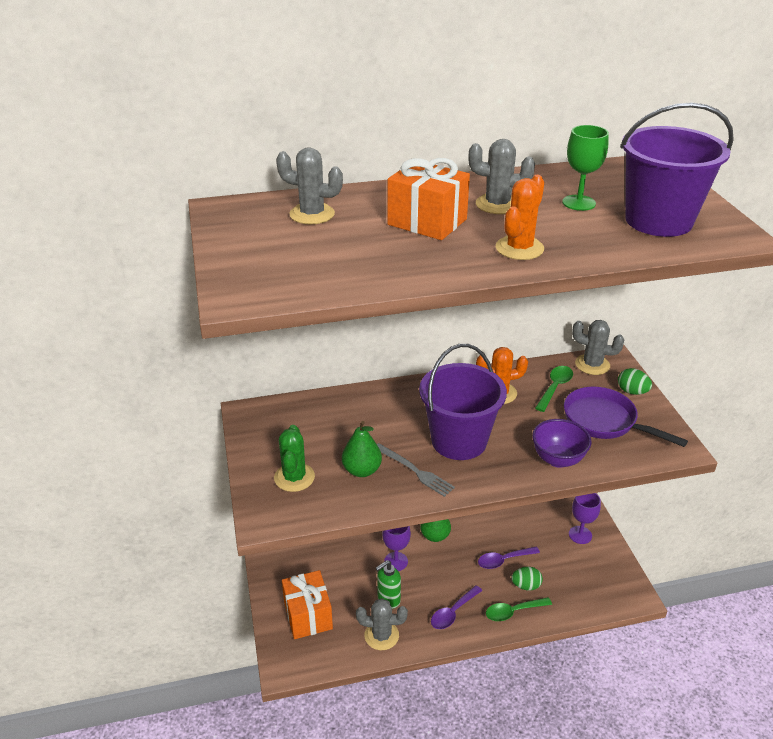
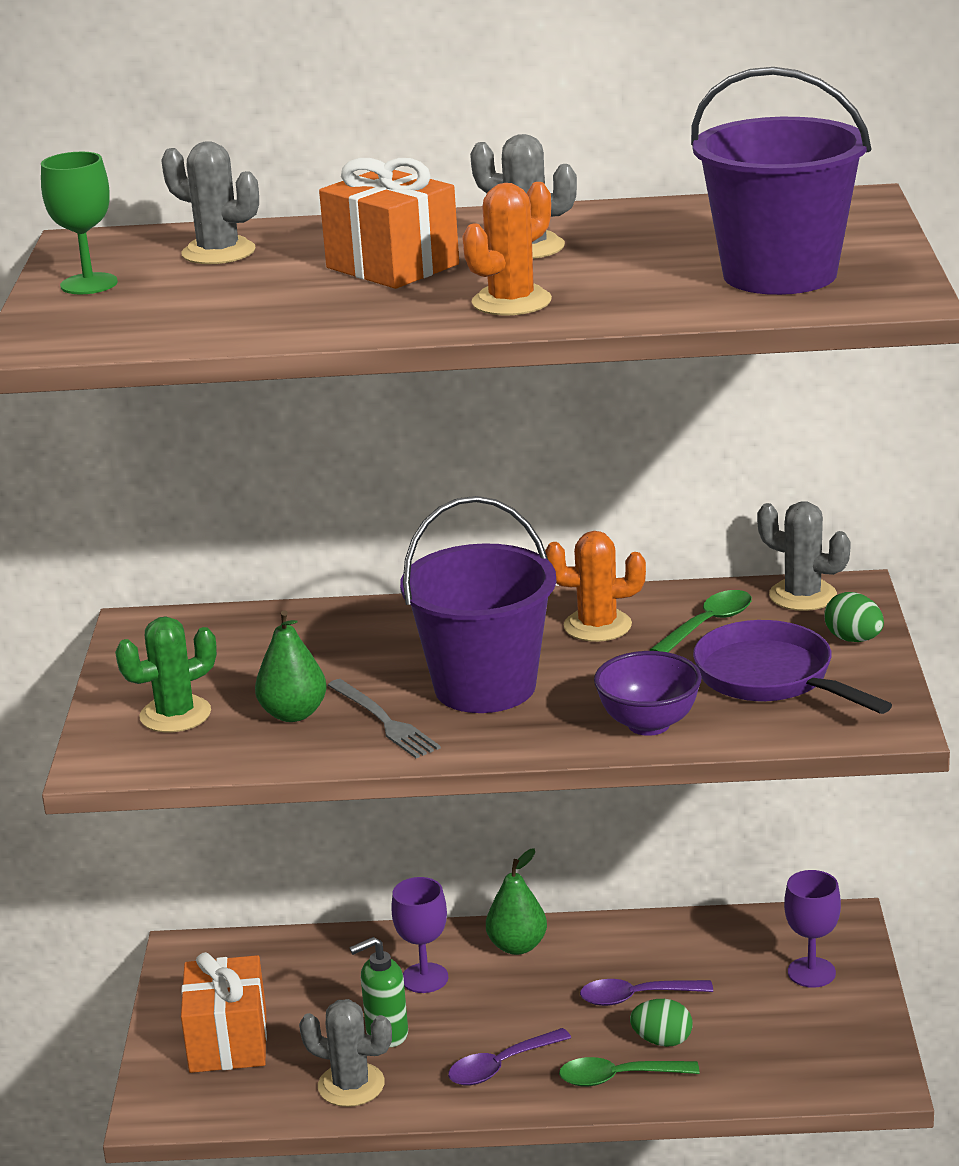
camera: 15 degrees right, 10 degrees down
green cactus [274,425,315,492] -> green cactus turned 45 degrees clockwise [115,616,217,732]
green goblet [562,125,609,211] -> green goblet moved to [41,152,118,294]

